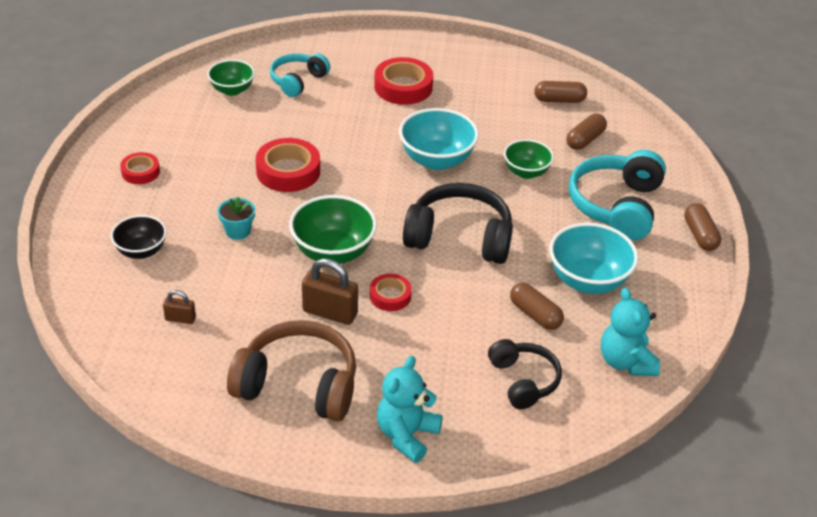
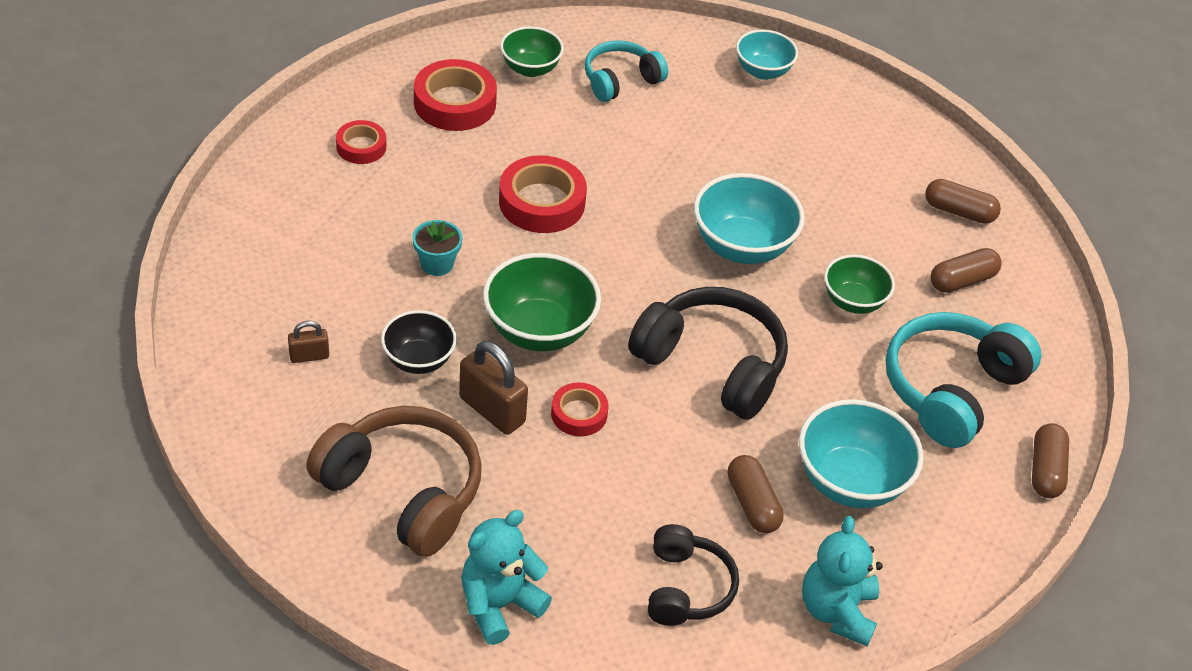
camera: 20 degrees right, 5 degrees up
black bowl [111,215,167,259] -> black bowl moved to [381,310,457,374]
brown padlock [163,290,196,324] -> brown padlock turned 45 degrees counterclockwise [288,321,329,363]
red tape [374,57,433,105] -> red tape moved to [414,59,497,131]
none -> turquoise bowl [736,30,798,80]

